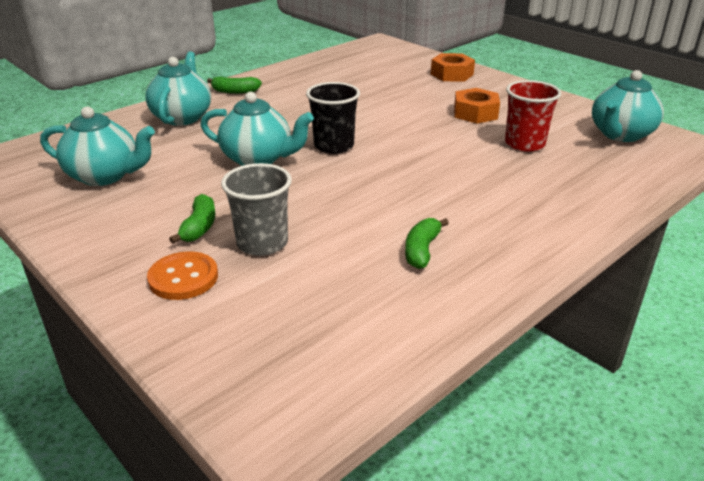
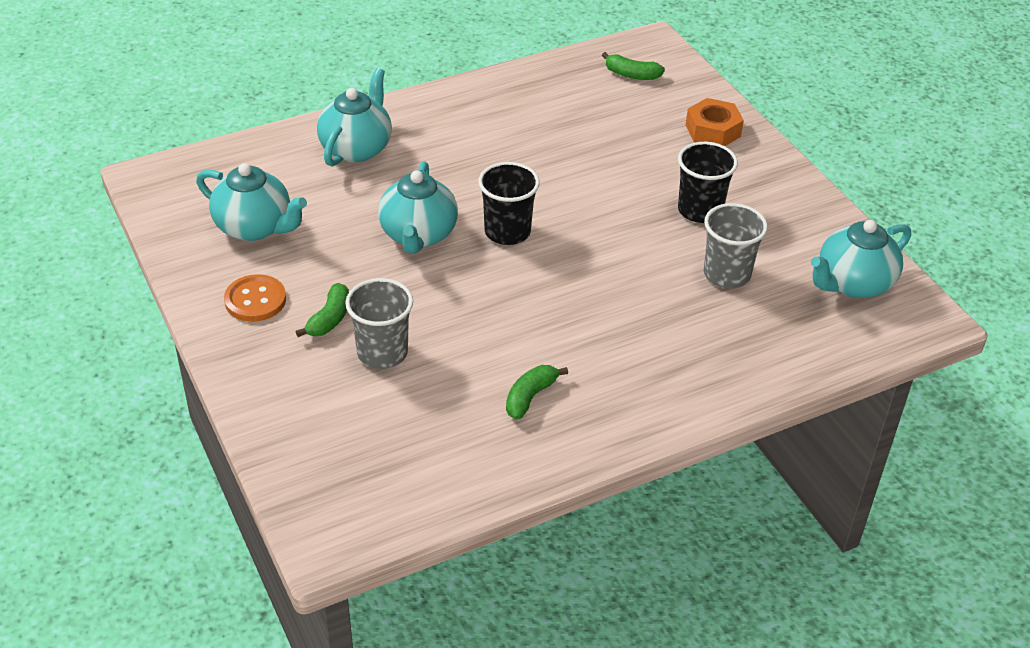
camera: 15 degrees right, 10 degrees up
orange button [147,251,218,300] -> orange button moved to [224,274,286,322]
turquoise teapot [200,92,314,166] -> turquoise teapot turned 60 degrees clockwise [378,161,458,254]
green banana [207,77,262,94] -> green banana moved to [602,52,665,80]
orange nut [454,88,500,124] -> black cup [678,142,738,223]
red cup [505,80,561,152] -> grey cup [704,203,768,288]

